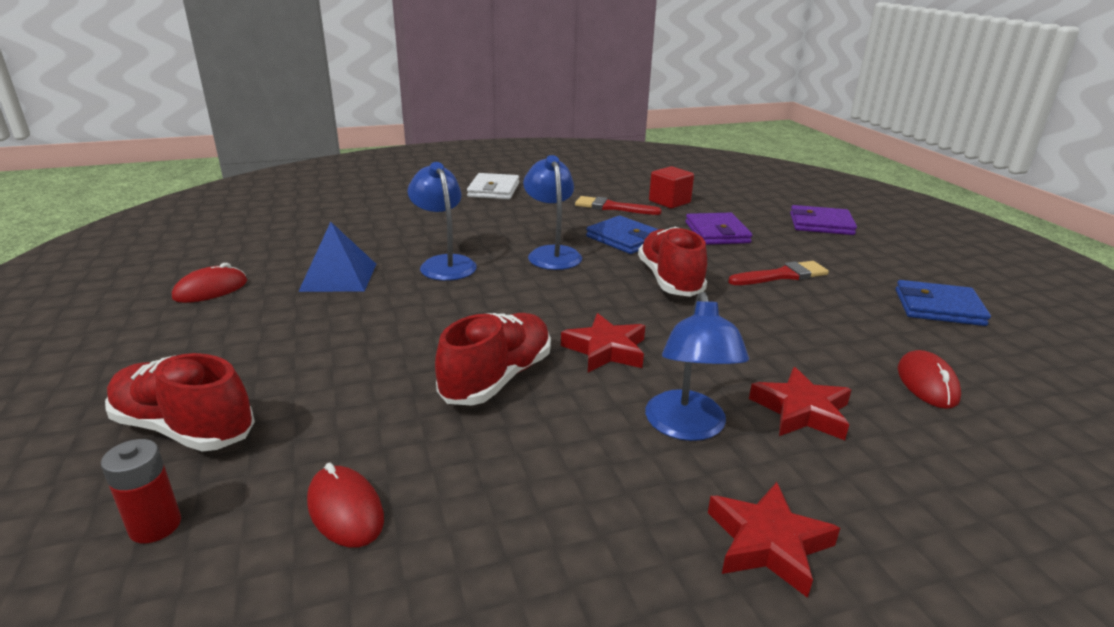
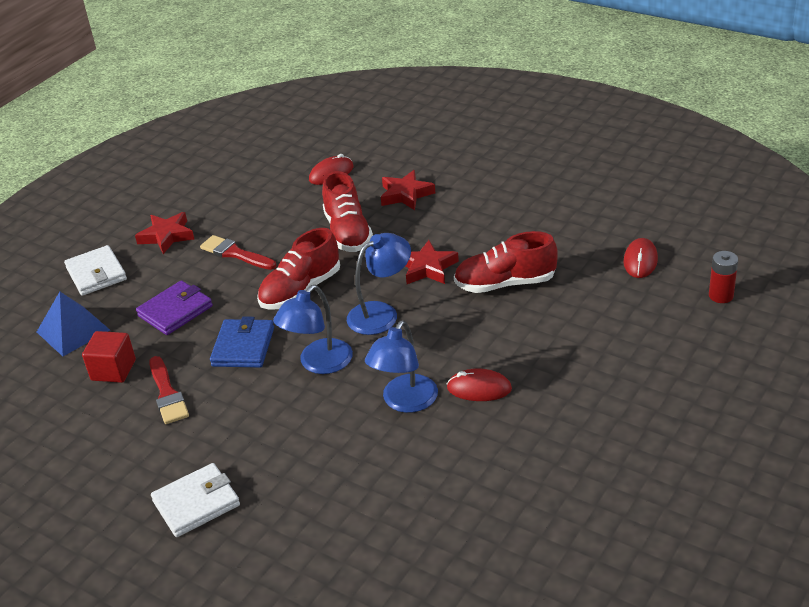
camera: 125 degrees left, 10 degrees up
red shoe [105,353,255,451] -> red shoe moved to [322,171,373,252]
red mouse [172,263,247,303] -> red mouse moved to [447,368,512,401]
blue pyramid [298,222,376,292] -> blue pyramid moved to [37,292,110,356]
blue lamp [645,292,749,441] -> blue lamp moved to [347,233,411,335]
red star [708,482,840,598] -> red star moved to [135,212,194,254]
purple wallet [790,205,857,235] -> white wallet [64,245,127,296]
blue wallet [896,280,991,326] -> none

